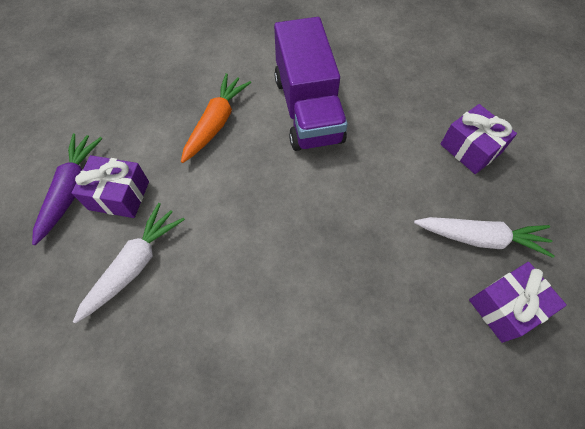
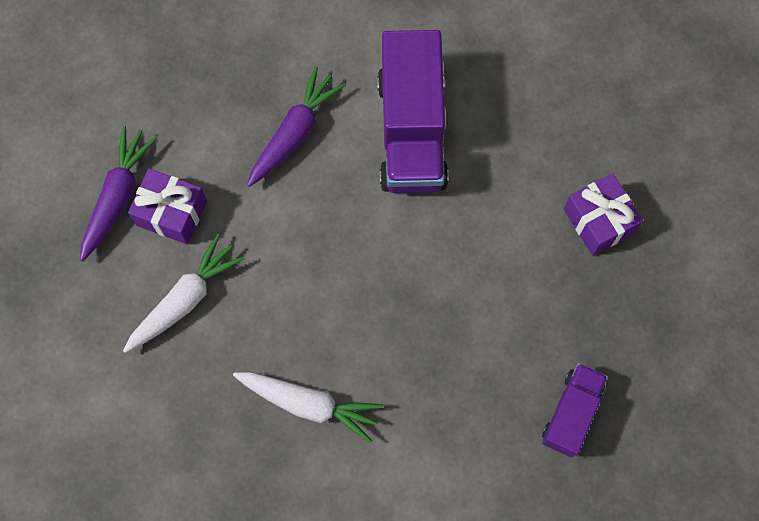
camera: 10 degrees right, 10 degrees up
orange carrot [181,73,251,163] -> purple carrot [247,66,346,187]
white carrot [414,217,555,258] -> white carrot moved to [233,372,384,443]
purple gift [469,262,567,343] -> purple truck [542,363,608,458]

